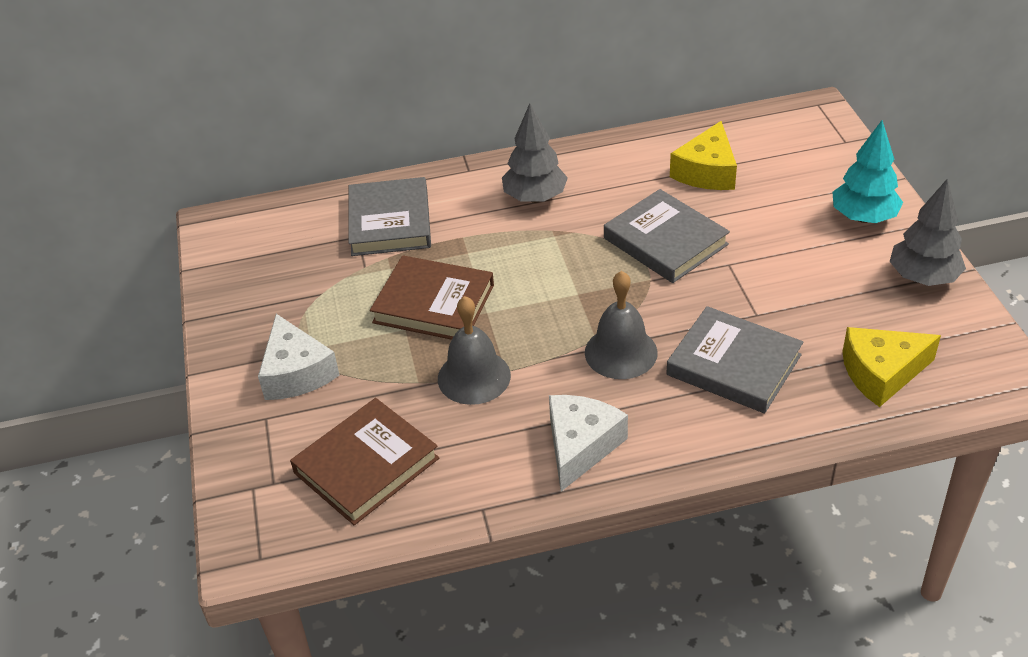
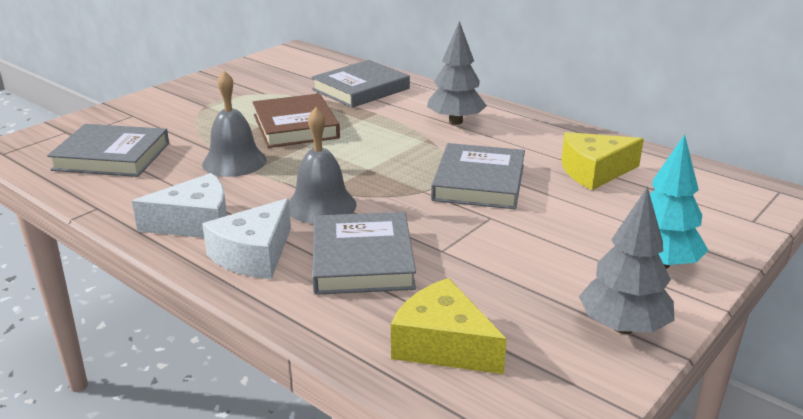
camera: 50 degrees right, 15 degrees down
white cheese [258,314,340,400] -> white cheese moved to [202,198,291,279]
brown book [290,398,439,525] -> grey book [47,124,169,177]

